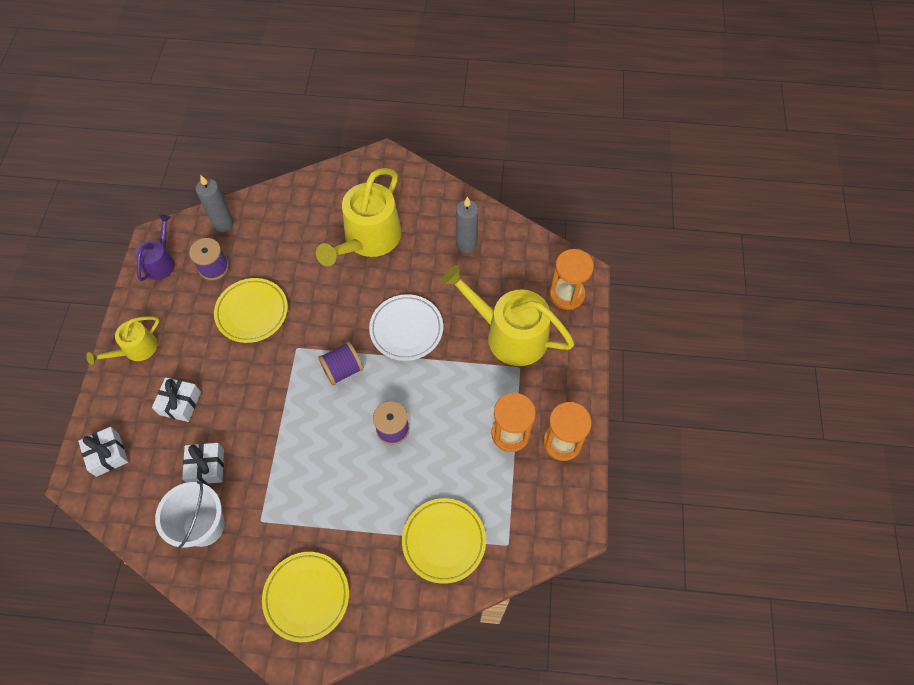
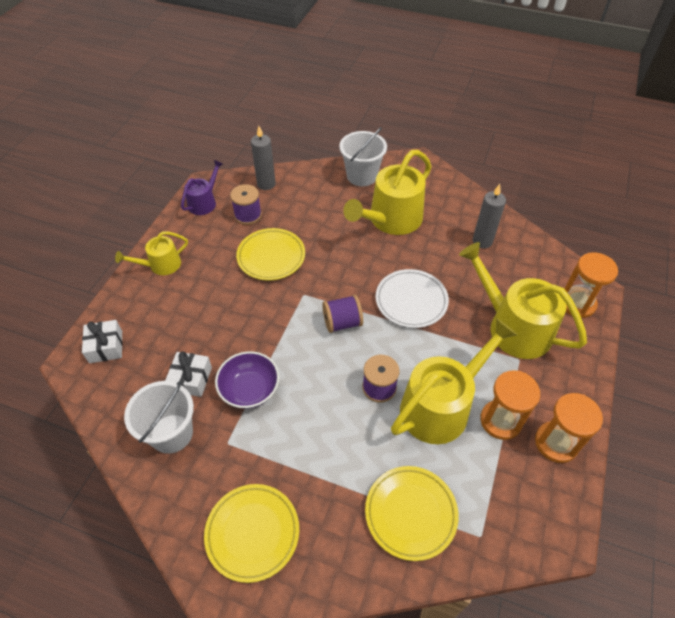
camera: 15 degrees right, 10 degrees down
white gift [152,377,201,422] -> none
none -> purple bowl [215,351,279,409]
none -> white bucket [339,127,387,186]
none -> yellow watering can [391,319,518,444]

